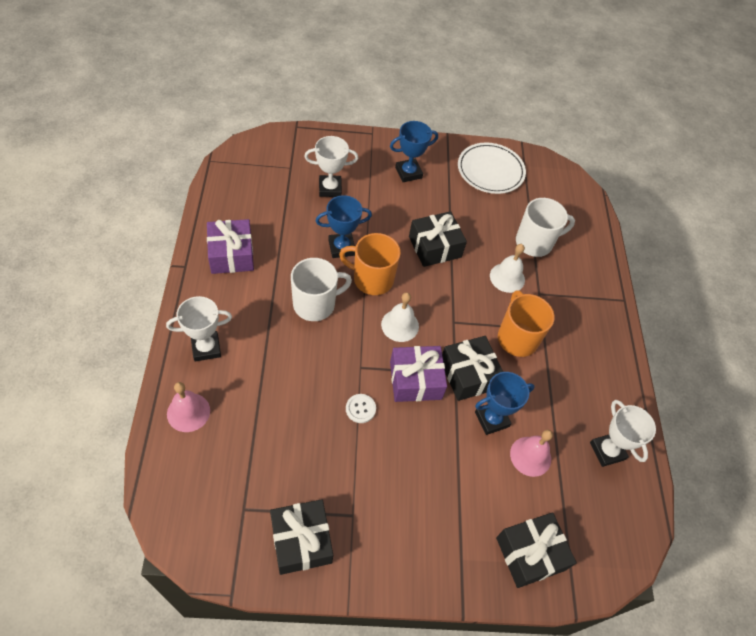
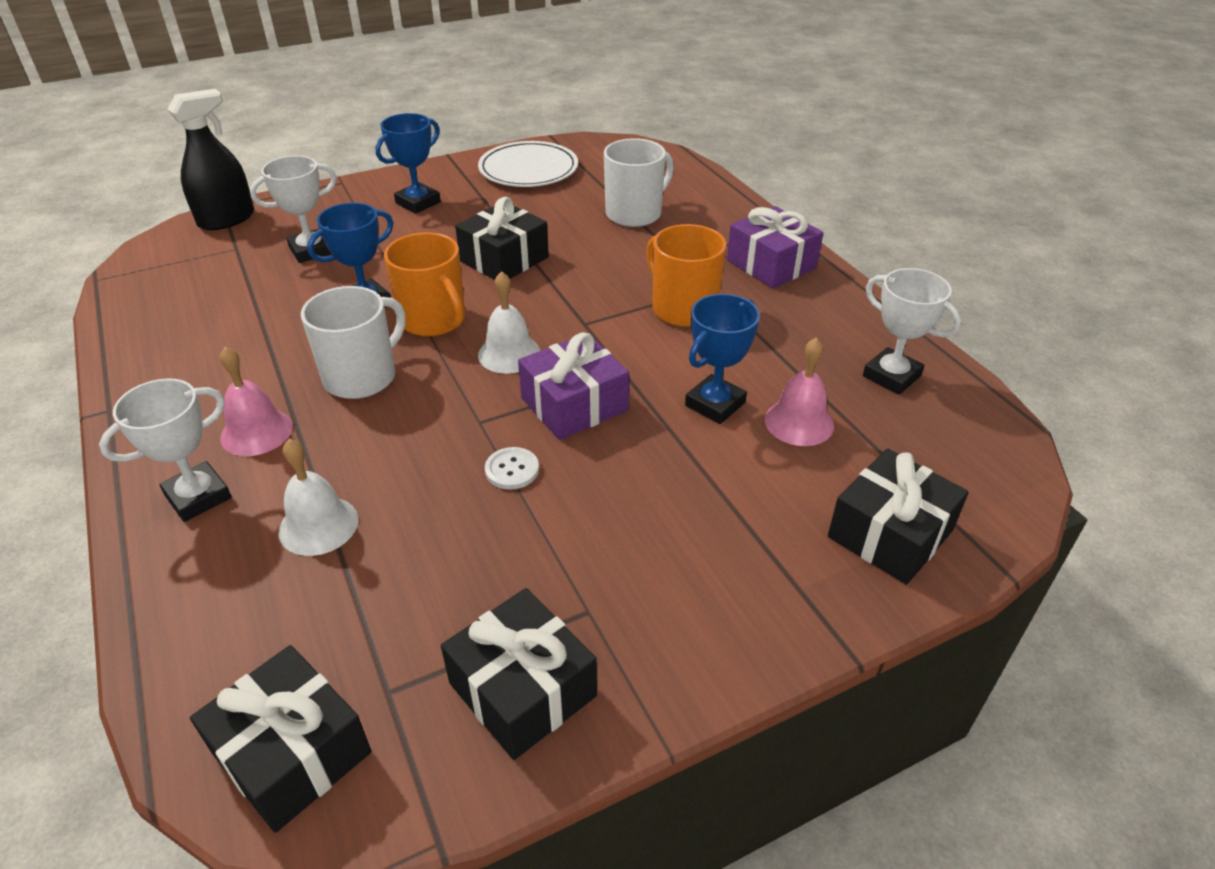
camera: 20 degrees left, 15 degrees down
pink bell [167,382,210,432] -> pink bell moved to [220,347,293,456]
purple gift [207,219,254,274] -> purple gift moved to [727,206,823,288]
orange mug [339,233,401,295] -> orange mug turned 120 degrees counterclockwise [384,232,465,336]
black gift [442,336,503,401] -> black gift moved to [190,645,371,833]
white bell [490,244,525,293] -> white bell moved to [278,439,358,556]
none -> black spray bottle [167,89,254,230]

